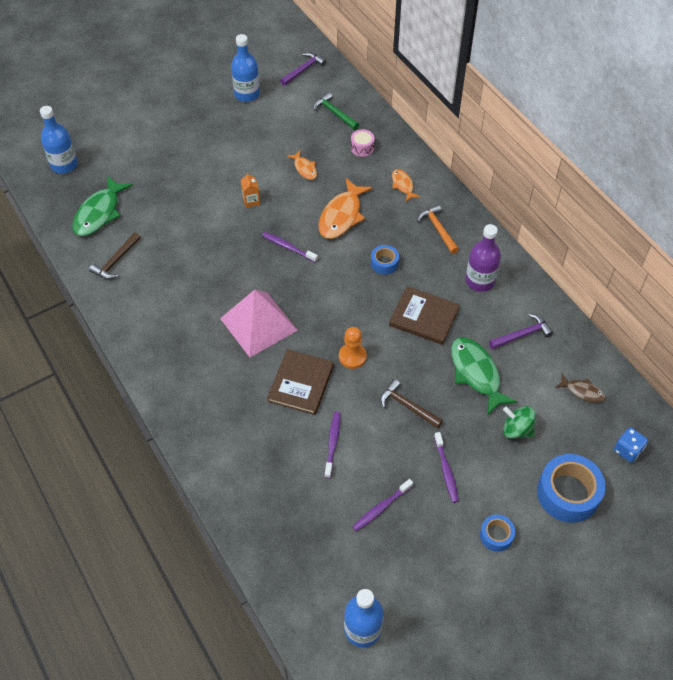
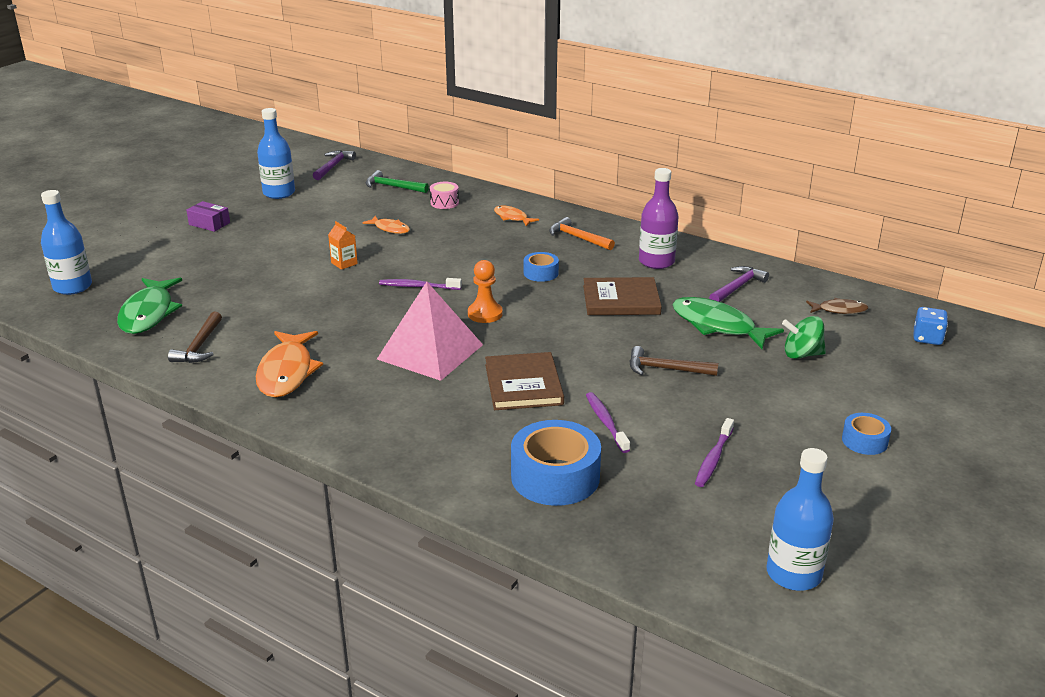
camera: 25 degrees left, 25 degrees down
orange fish [319,178,373,239] -> orange fish moved to [256,331,323,397]
orange pawn [339,327,367,369] -> orange pawn moved to [468,260,503,323]
purple toothbrush [434,432,459,503] -> none
blue tape [537,454,606,523] -> blue tape moved to [511,420,601,506]
none -> purple box [186,201,230,232]

